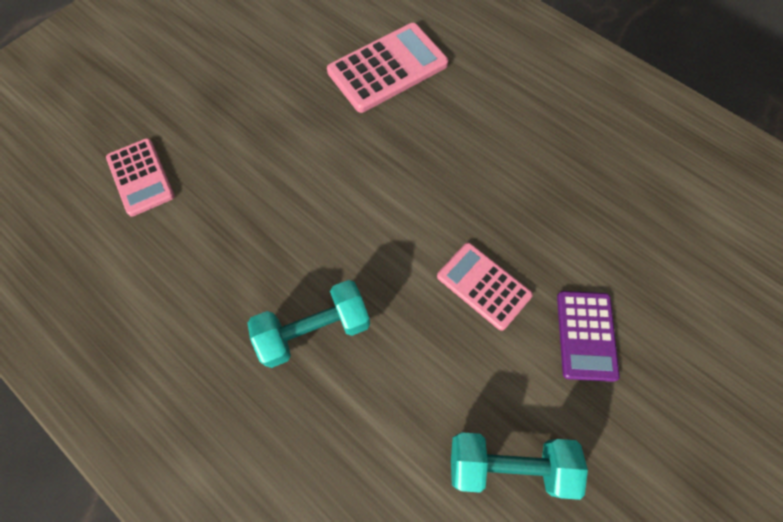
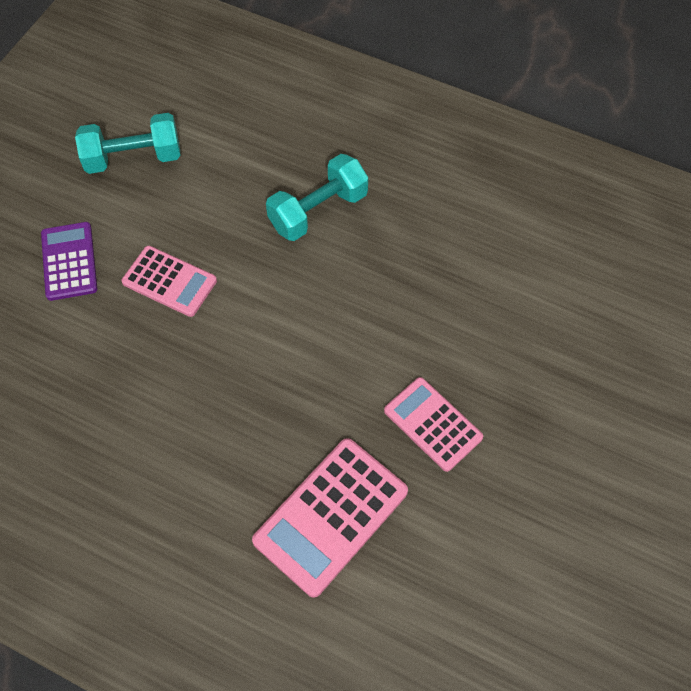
camera: 165 degrees right, 5 degrees down
pink calculator [106,138,175,217] -> pink calculator moved to [384,377,483,472]

